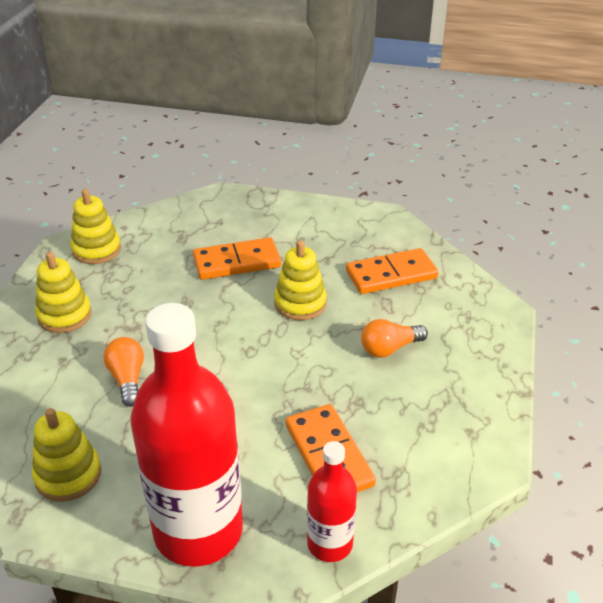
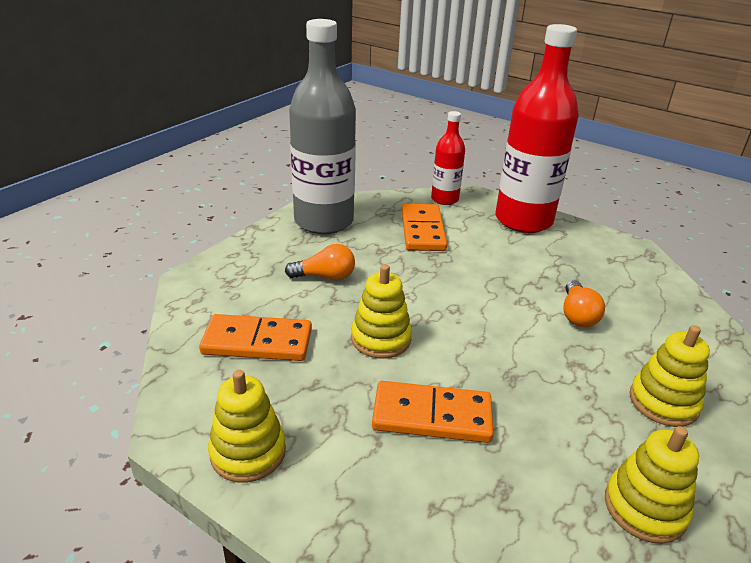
camera: 160 degrees left, 5 degrees down
yellow stacking toy [32,408,101,502] -> yellow stacking toy moved to [208,370,286,483]
none -> grey bottle [289,19,356,234]

